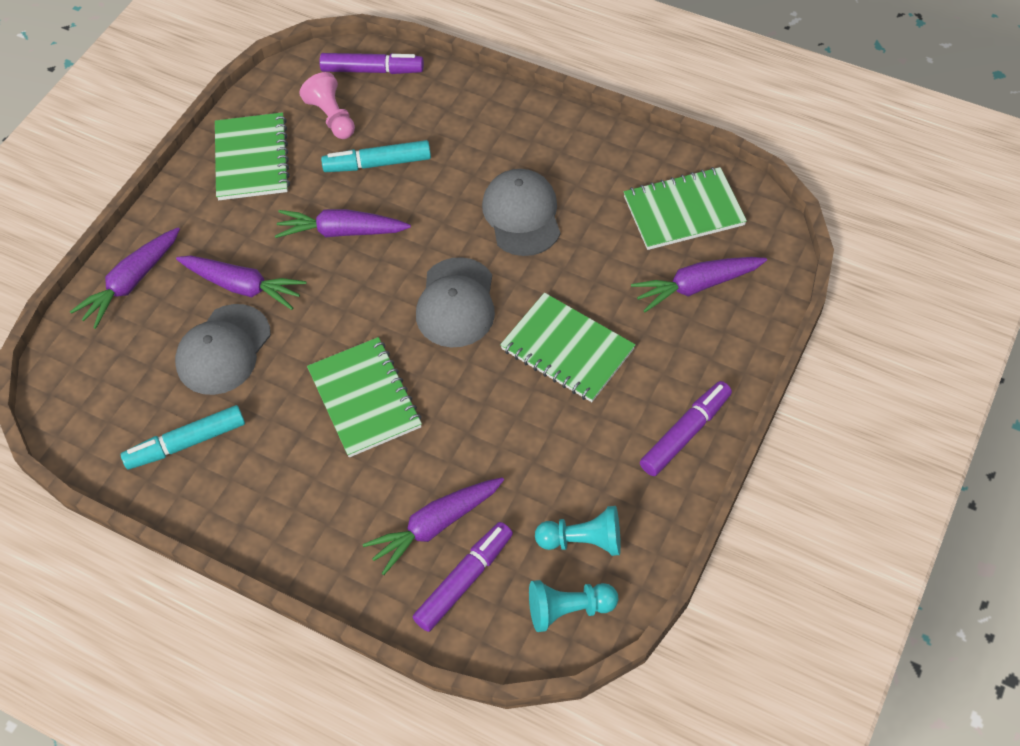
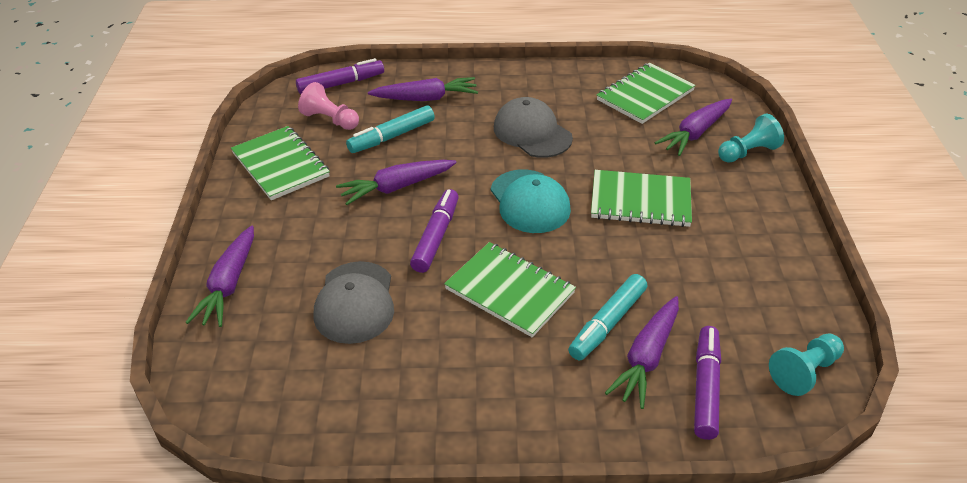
camera: 30 degrees left, 15 degrees down
turquoise marker [121,405,245,470] -> turquoise marker moved to [568,274,647,360]
purple carrot [176,256,307,310] -> purple carrot moved to [368,77,478,101]
grey cap [416,257,495,347] -> turquoise cap [491,169,571,233]
turquoise pawn [535,506,621,556] -> turquoise pawn moved to [718,114,784,163]
purple marker [640,381,732,476] -> purple marker moved to [410,189,459,273]

